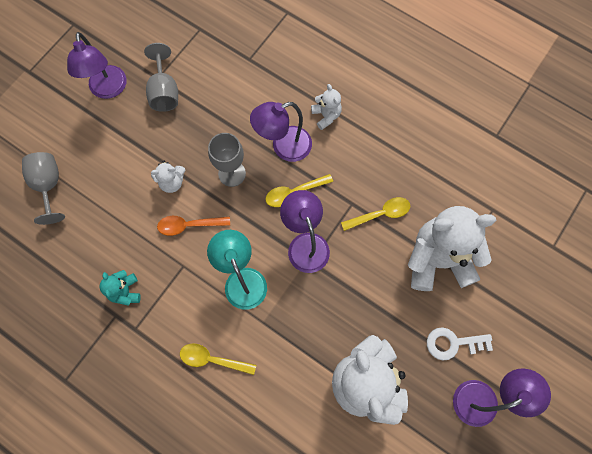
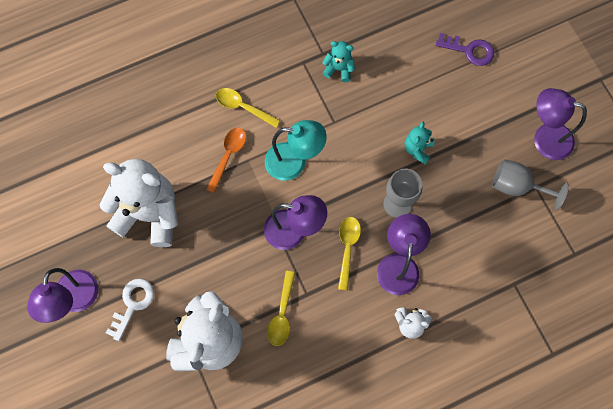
camera: 120 degrees right, 0 degrees up
grey goblet [22,152,65,225] -> purple key [436,33,494,66]
white teddy bear [151,161,186,193] -> turquoise teddy bear [404,121,434,165]
orange spoon [157,216,230,236] -> orange spoon moved to [206,127,246,193]
yellow spoon [180,343,256,375] -> yellow spoon turned 105 degrees counterclockwise [216,88,281,128]

